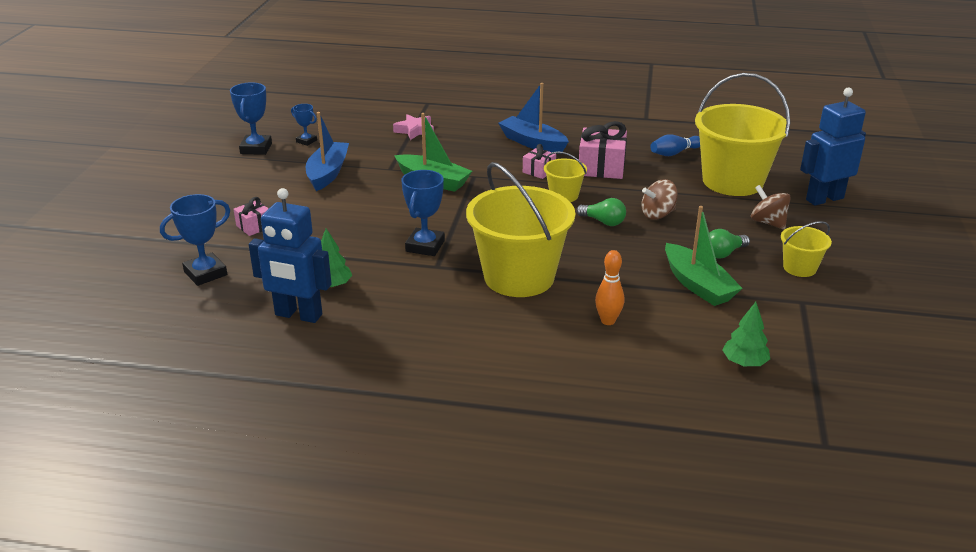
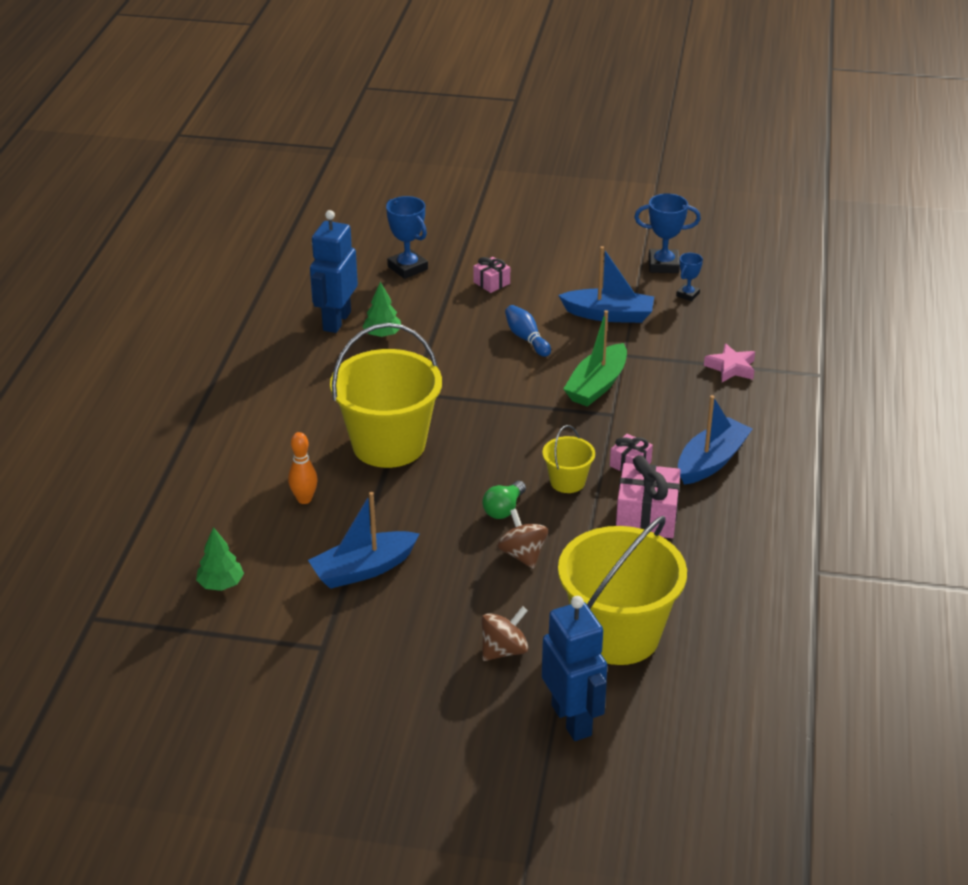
camera: 90 degrees right, 5 degrees up
blue trophy [401,170,445,256] -> none
blue bowling pin [650,134,700,156] -> blue bowling pin moved to [505,305,551,357]
green boat [665,206,743,306] -> blue boat [308,492,419,589]
green light bulb [709,229,750,259] -> none
yellow bucket [781,221,832,277] -> none

